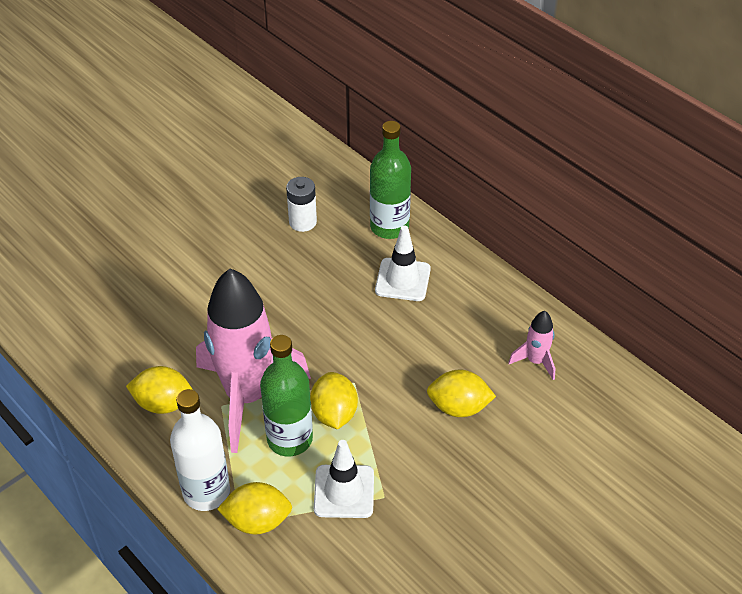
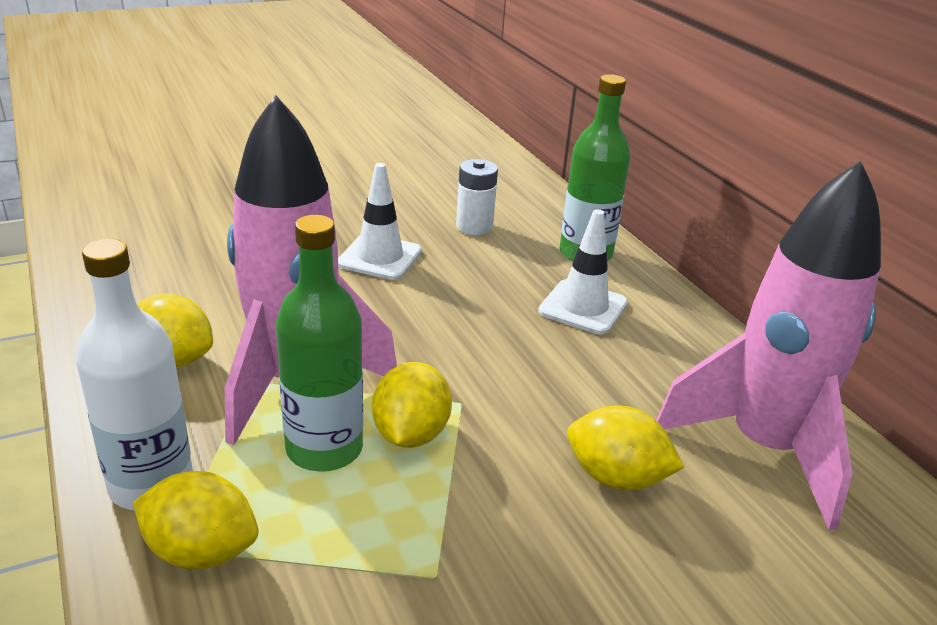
camera: 15 degrees right, 15 degrees down
white traffic cone [314,440,374,518] -> white traffic cone moved to [338,163,422,280]
pink rocket [508,311,555,380] -> pink rocket [656,161,881,530], size x2.36

